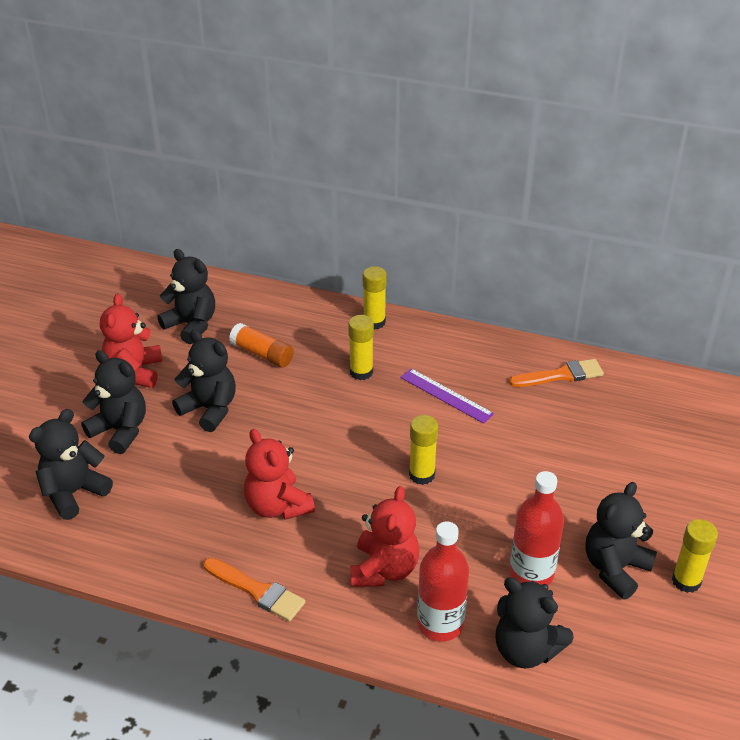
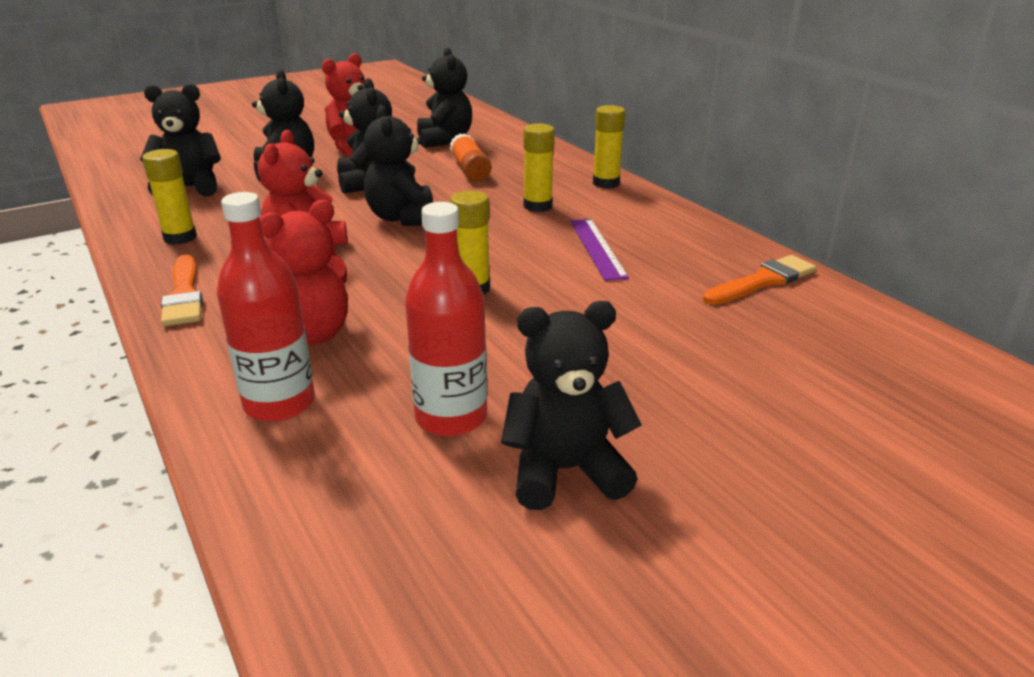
camera: 40 degrees right, 10 degrees down
black teddy bear [496,577,574,669] -> black teddy bear moved to [364,105,433,226]
orange brush [509,359,604,387] -> orange brush turned 60 degrees counterclockwise [703,255,816,305]
yellow glue stick [672,519,718,593] -> yellow glue stick moved to [142,149,197,245]

